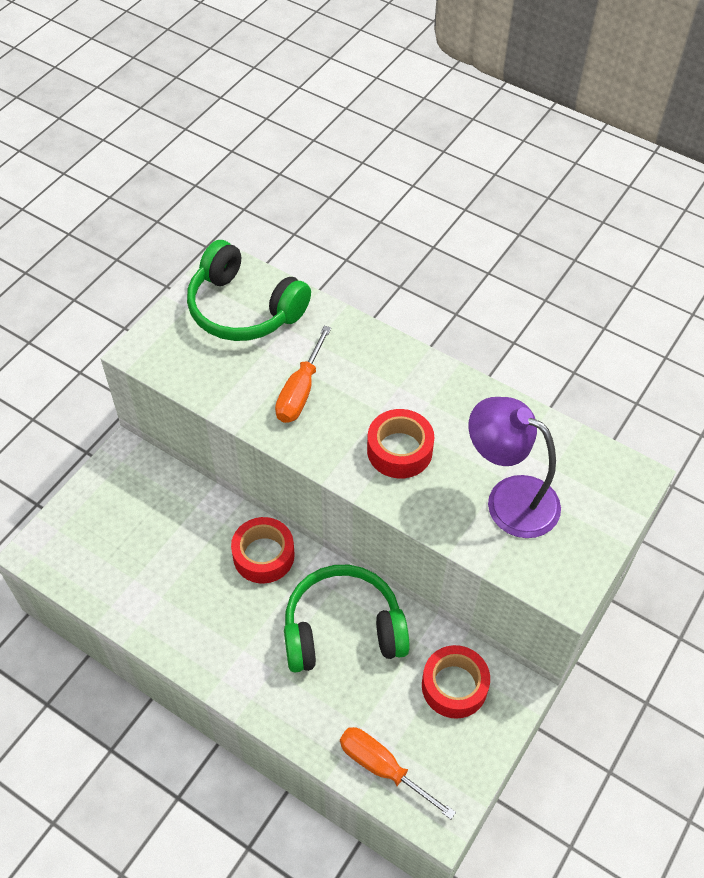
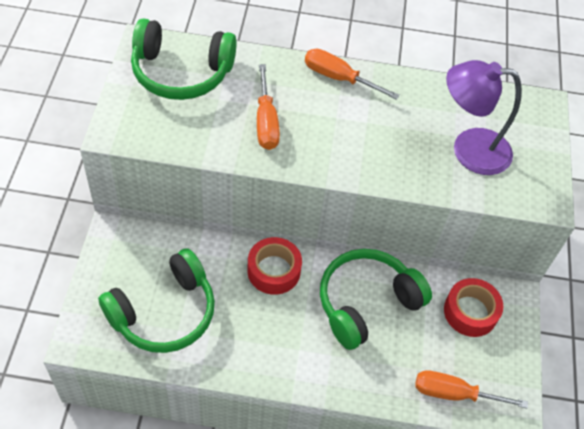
camera: 30 degrees left, 0 degrees up
red tape [367,409,434,479] -> none
none -> green headphones [98,248,215,353]
none -> orange screwdriver [305,49,400,100]

